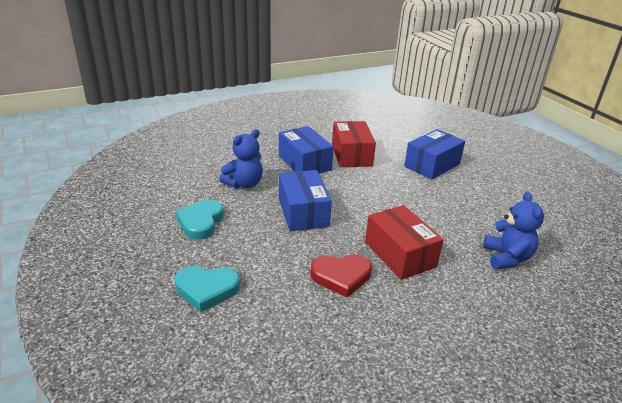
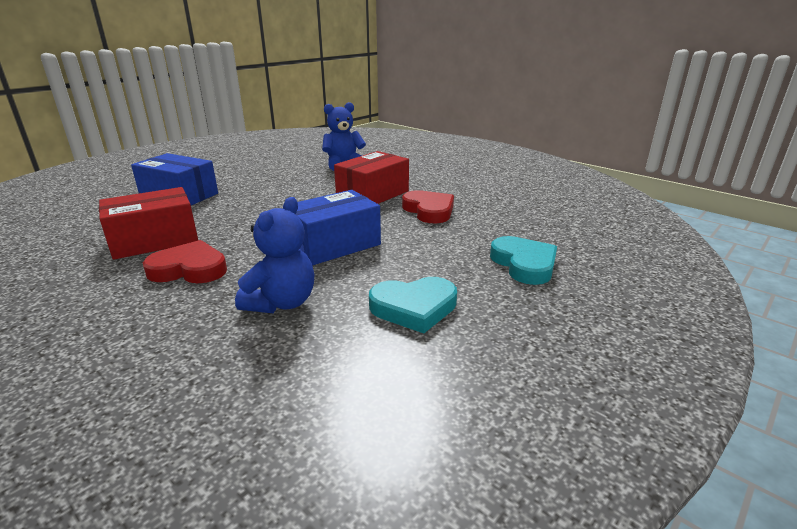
camera: 110 degrees left, 5 degrees down
blue teddy bear [219,129,263,188] -> blue teddy bear turned 90 degrees clockwise [235,197,314,313]
blue box [279,126,334,174] -> red heart [143,240,227,283]

